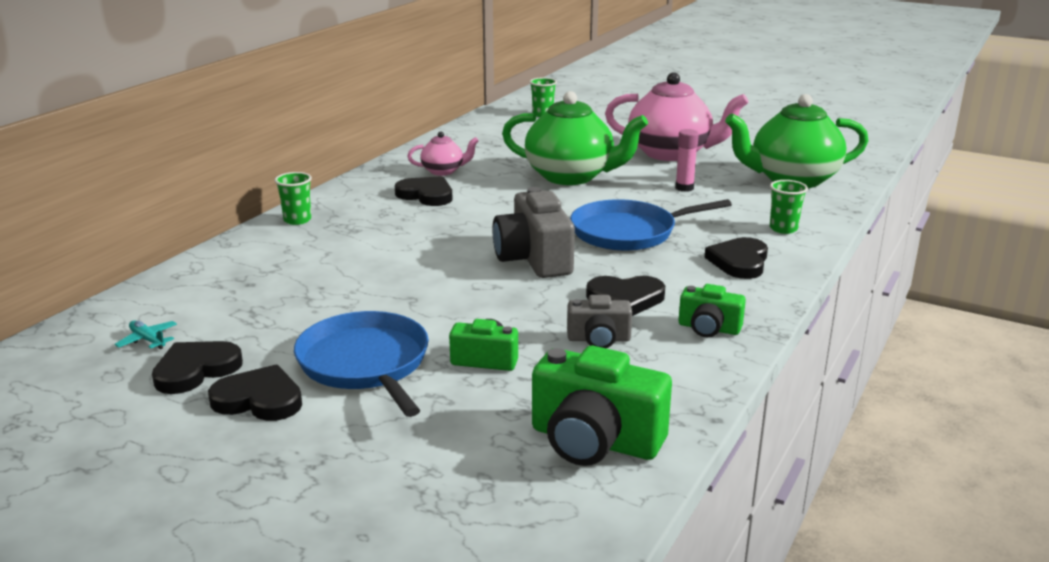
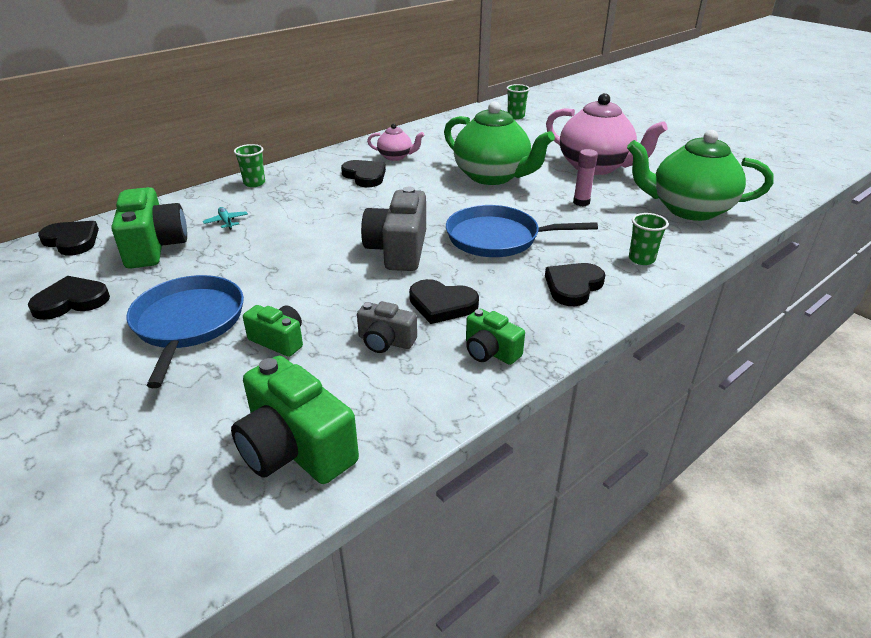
camera: 20 degrees right, 10 degrees up
turquoise plane [115,320,177,349] -> turquoise plane moved to [203,207,248,230]
black heart [208,364,302,421] -> black heart moved to [38,221,99,256]
none -> green camera [111,187,187,269]

